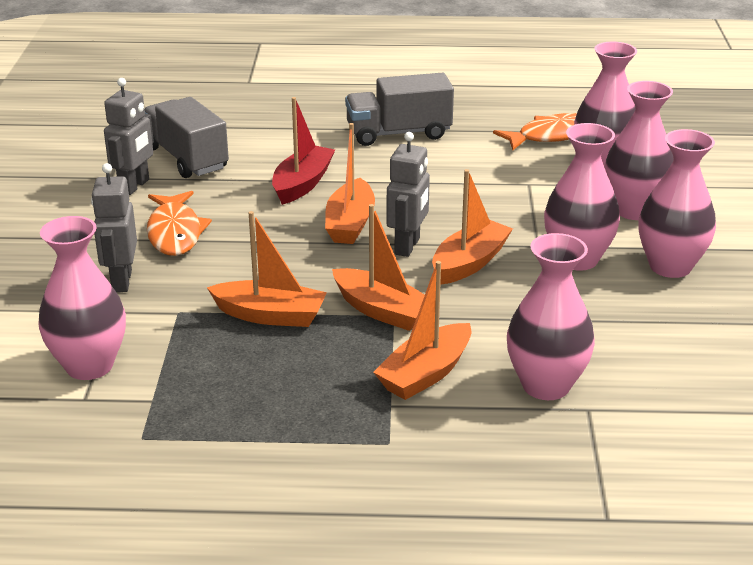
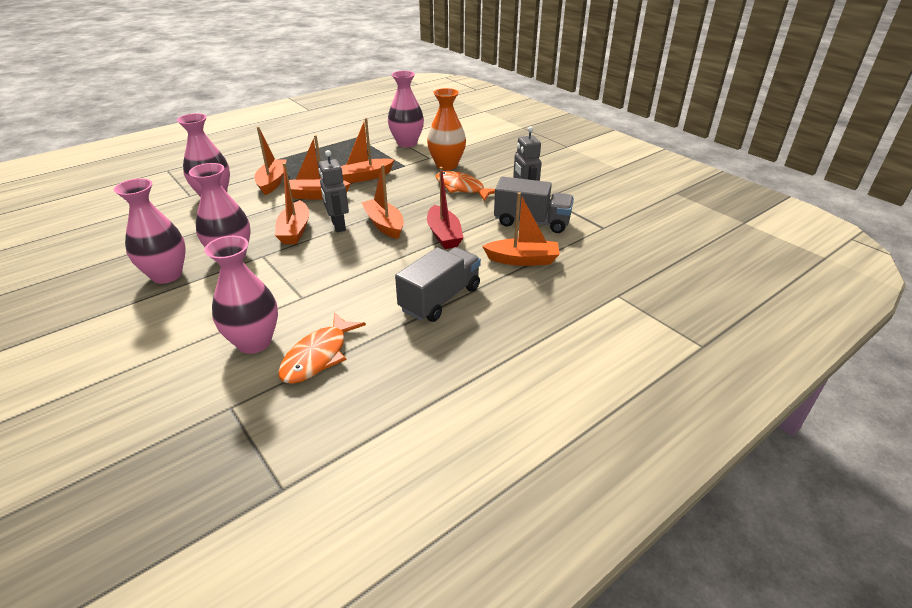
camera: 140 degrees right, 5 degrees up
grey robot [91,163,137,292] -> orange vase [427,88,466,170]
pink vase [604,81,673,220] -> none
none -> orange boat [482,192,560,266]

